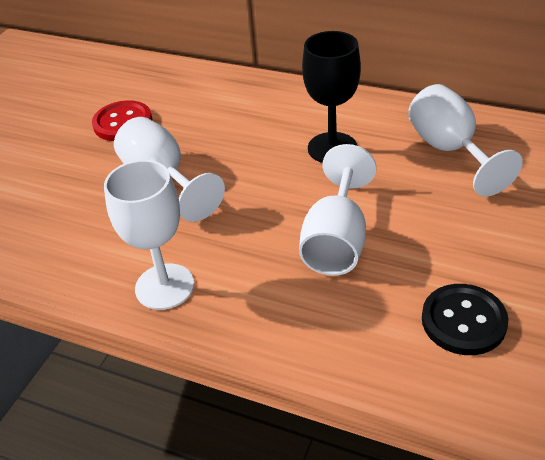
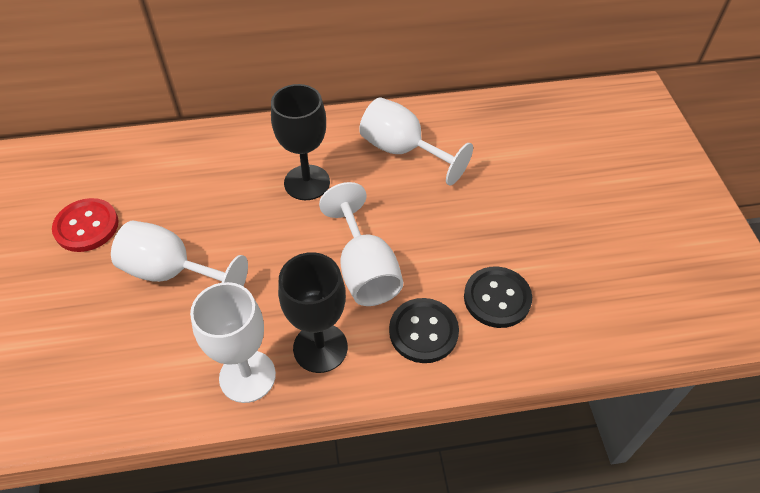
camera: 35 degrees left, 10 degrees up
none -> black goblet [278,252,348,373]
none -> black button [389,298,459,363]

